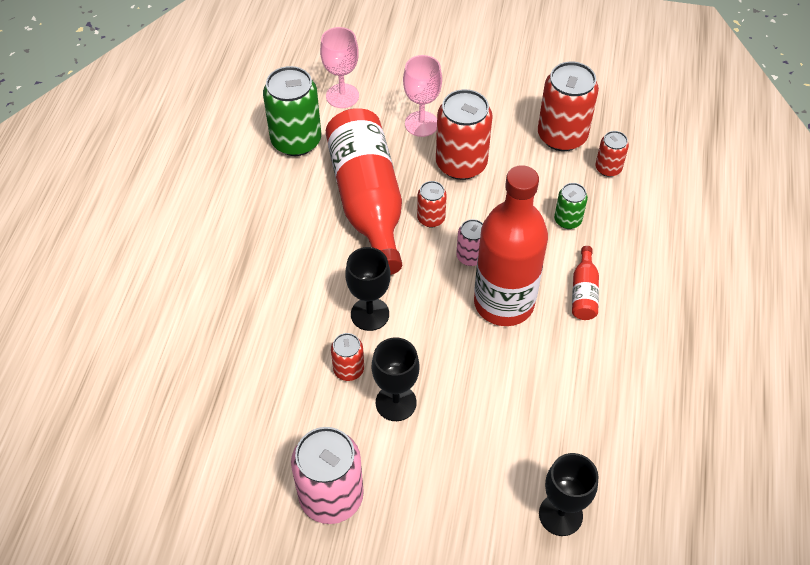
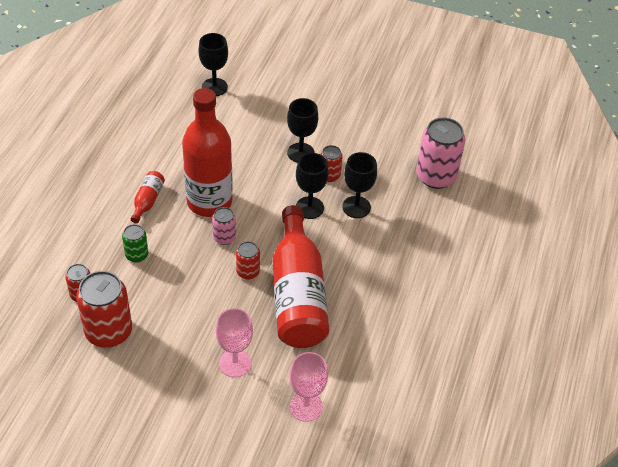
camera: 175 degrees left, 5 degrees down
green can [263,66,321,156] -> none
pink can [291,427,364,524] -> pink can moved to [416,117,466,189]
red can [436,89,493,180] -> none
none -> black goblet [342,152,377,218]

